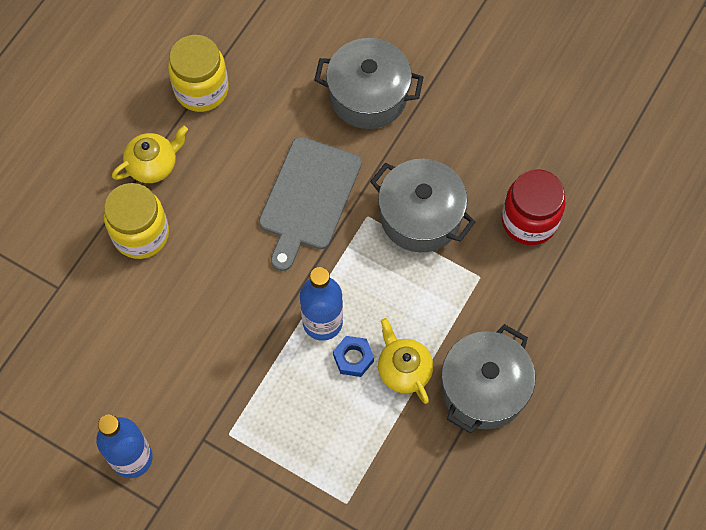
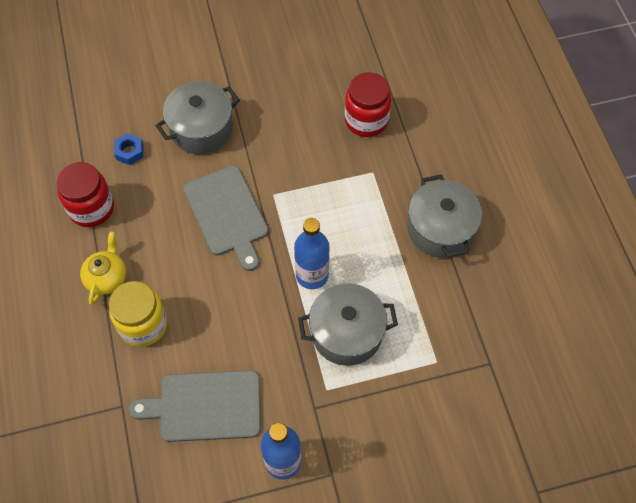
camera: 45 degrees left, 5 degrees down
yellow jar [168,35,229,112] -> red jar [56,162,114,227]
blue nut [333,336,374,377] -> blue nut moved to [114,133,143,165]
grey pot [370,159,475,252] -> grey pot moved to [298,283,398,366]
yellow teapot [378,318,433,404] -> none
none -> grey cutting board [129,370,261,442]

